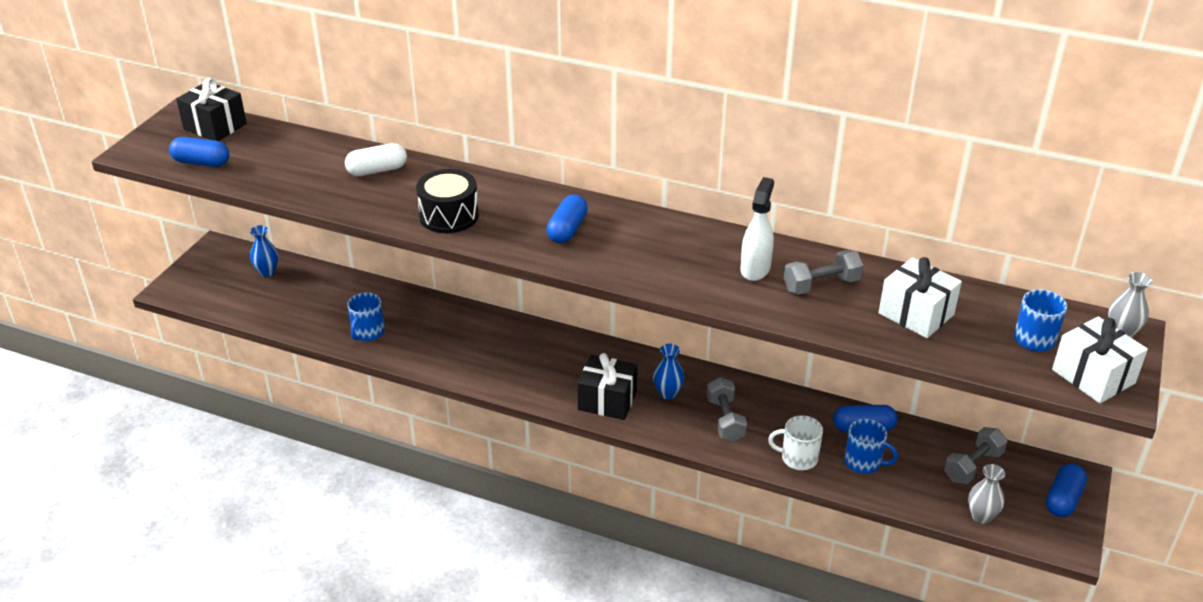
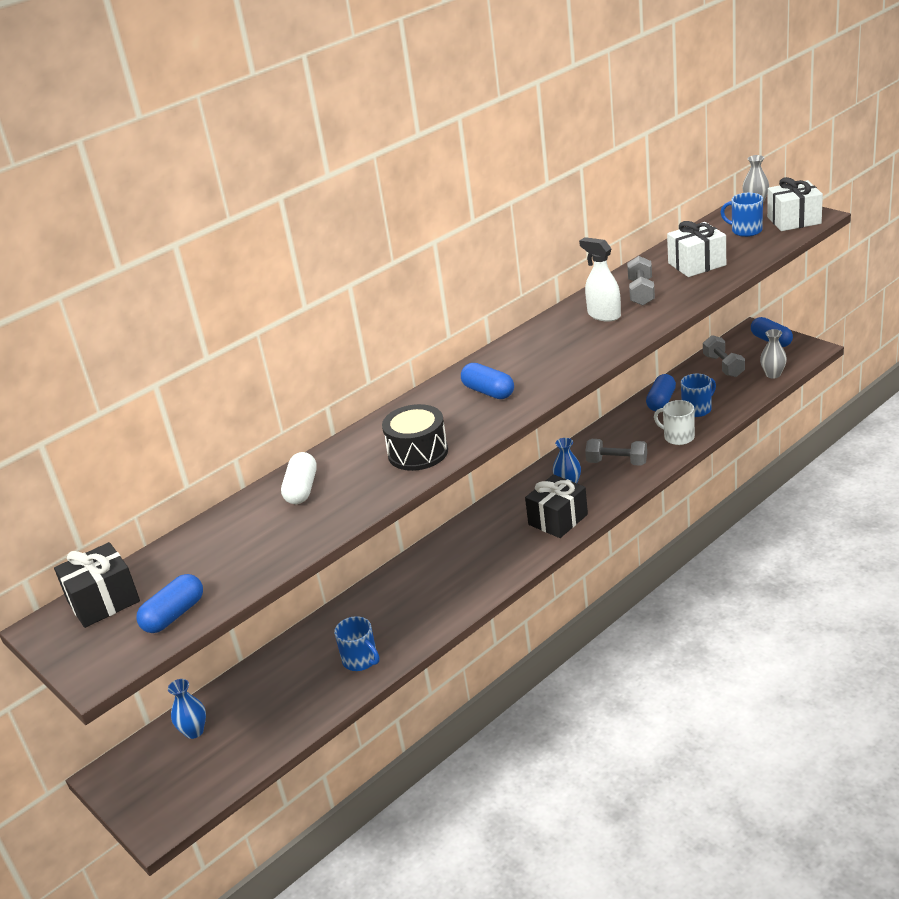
camera: 60 degrees left, 5 degrees down
white mug [768,415,823,470] -> white mug turned 90 degrees clockwise [654,400,695,445]

